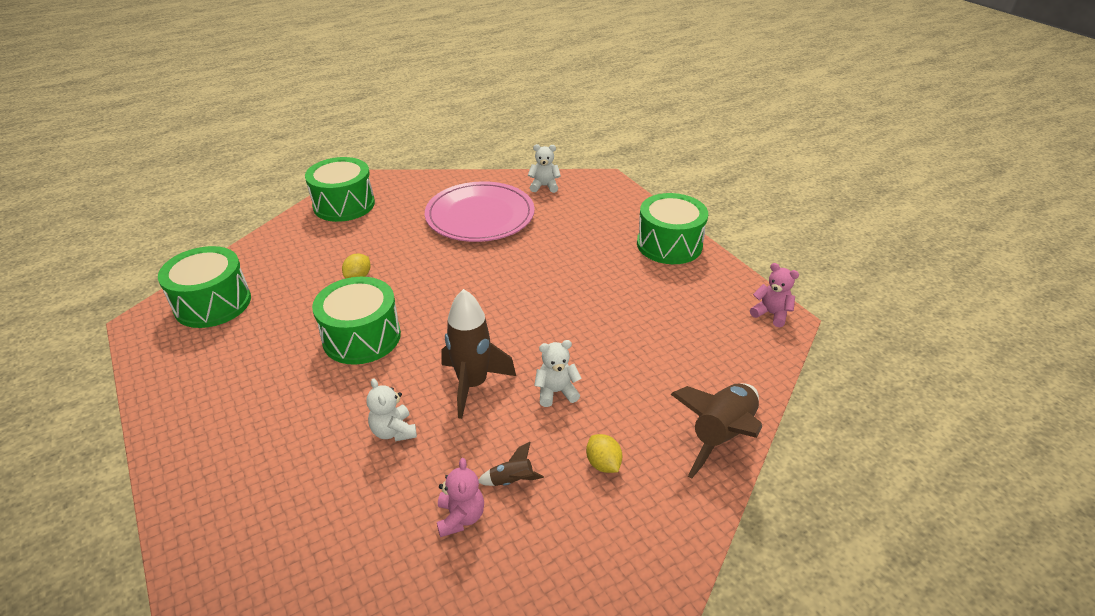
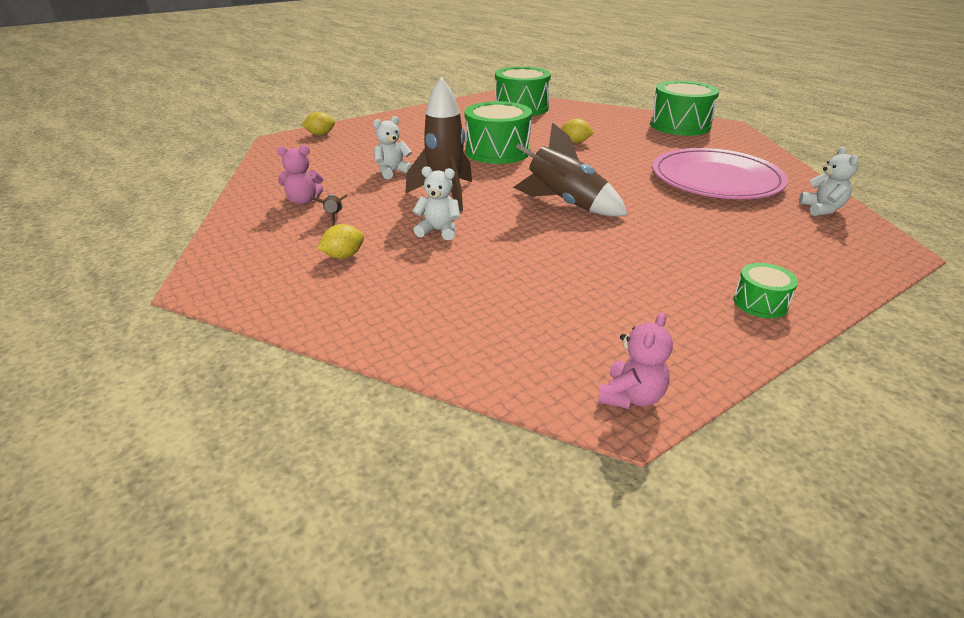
camera: 85 degrees right, 5 degrees down
white teddy bear [534,340,581,407] -> white teddy bear turned 60 degrees counterclockwise [413,166,460,240]
green drum [637,193,708,264] -> green drum [733,263,798,318], size x0.50
brown rocket [671,384,762,479] -> brown rocket moved to [513,122,628,216]
none -> yellow lemon [302,112,335,135]

